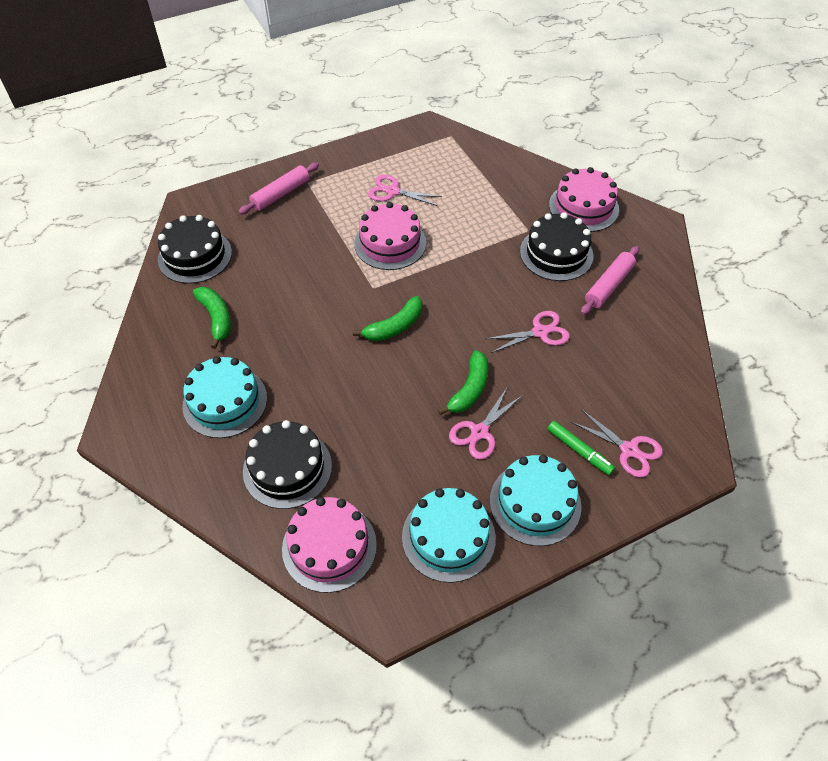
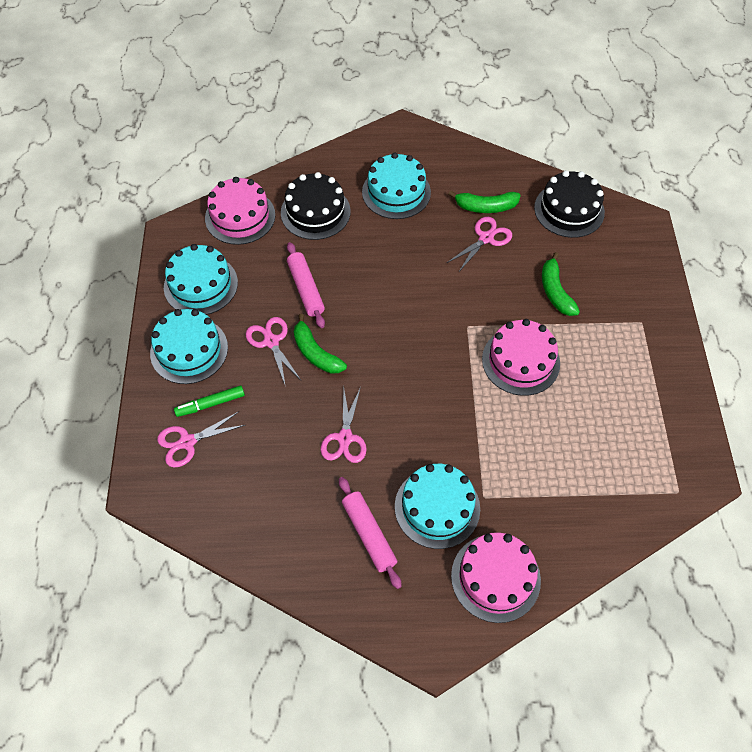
camera: 115 degrees right, 5 degrees up
pink rolling pin [238,163,319,215] -> pink rolling pin moved to [287,242,325,328]
green banana [353,296,422,341] -> green banana moved to [542,252,580,316]
pink scissors [368,175,442,206] -> pink scissors moved to [447,217,512,272]
black cake [520,212,593,281] -> turquoise cake [395,464,480,549]

